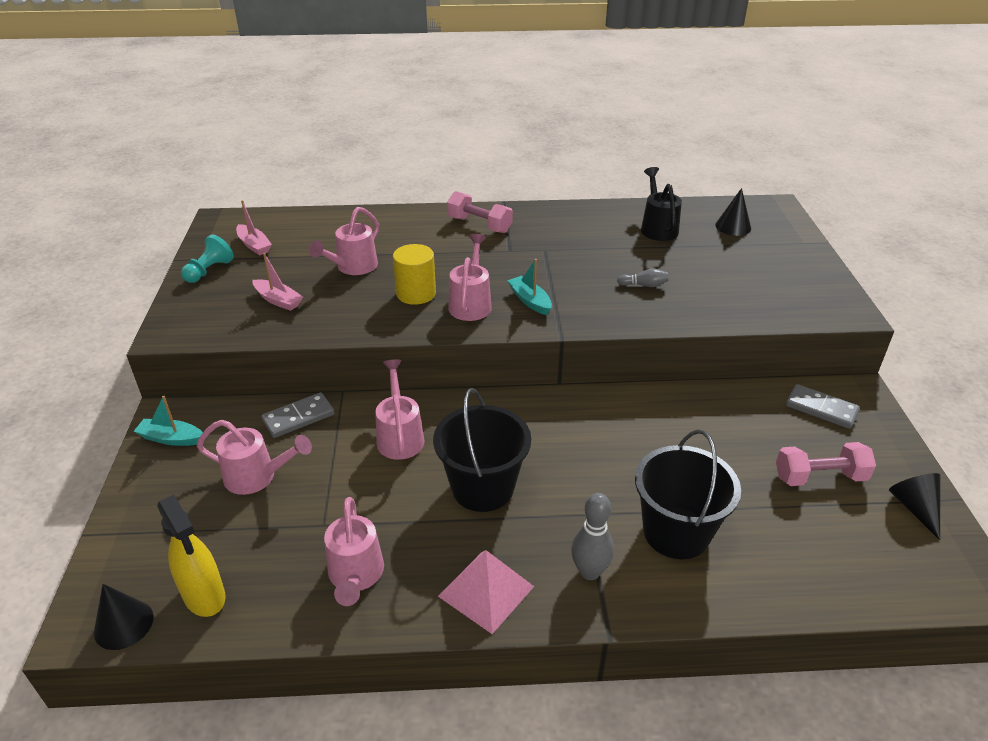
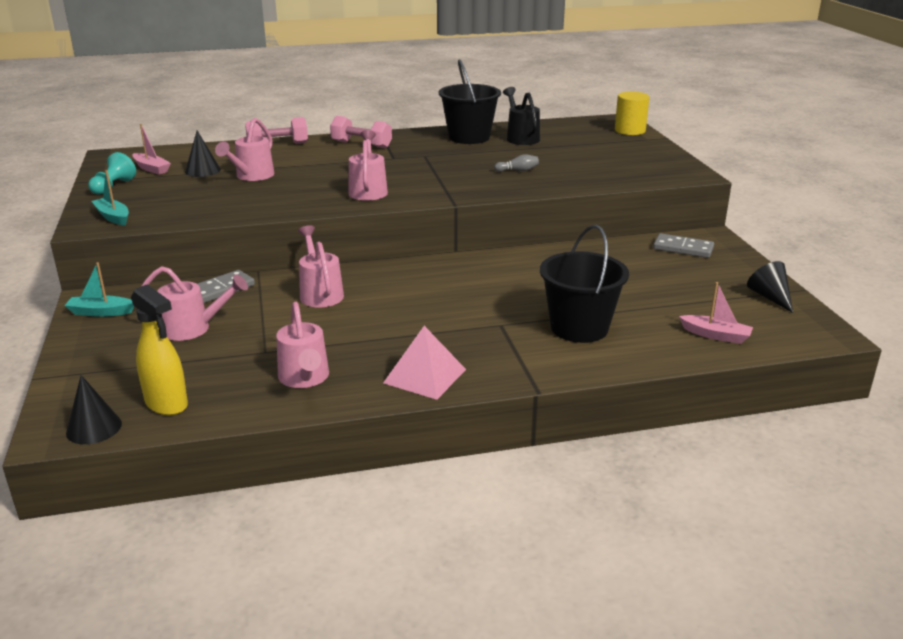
camera: 10 degrees left, 10 degrees down
pink boat [253,253,303,311] -> pink boat moved to [679,282,753,344]
yellow cylinder [393,244,436,305] -> yellow cylinder moved to [615,91,649,135]
black bucket [433,388,531,512] -> black bucket moved to [439,59,501,144]
turquoise boat [507,259,552,315] -> turquoise boat moved to [92,170,129,226]
grey bowling pin [571,493,614,580] -> none
black cone [715,188,751,236] -> black cone moved to [185,131,221,177]
pink dumbbell [776,442,876,486] -> pink dumbbell moved to [245,117,308,144]

